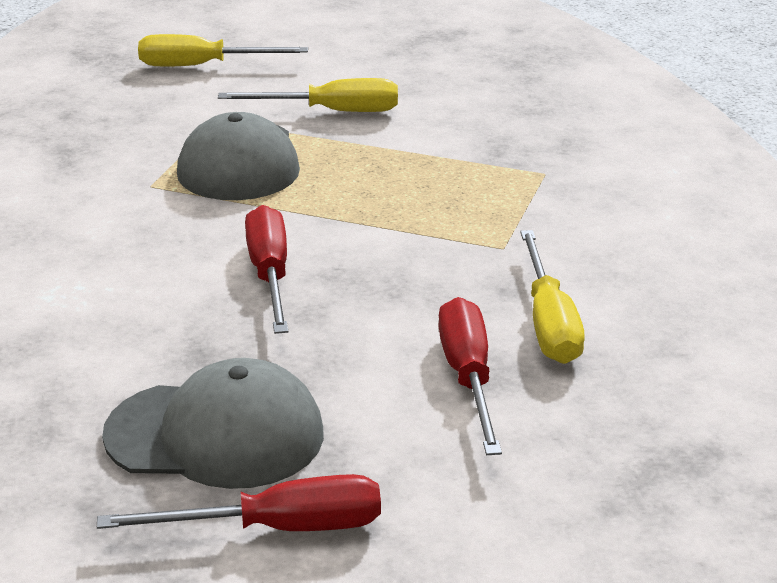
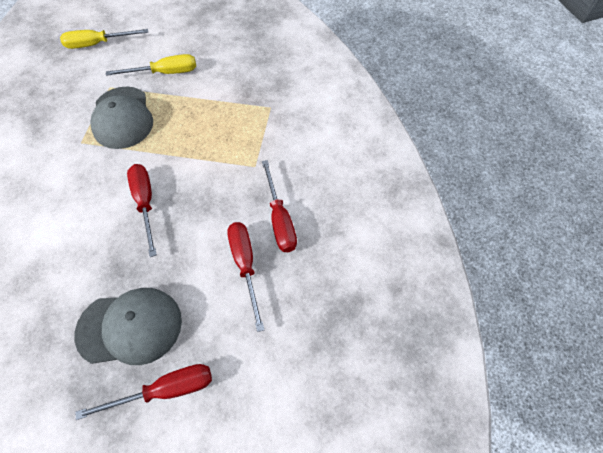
camera: 10 degrees left, 30 degrees up
yellow screwdriver [520,230,585,364] -> red screwdriver [262,160,297,252]

